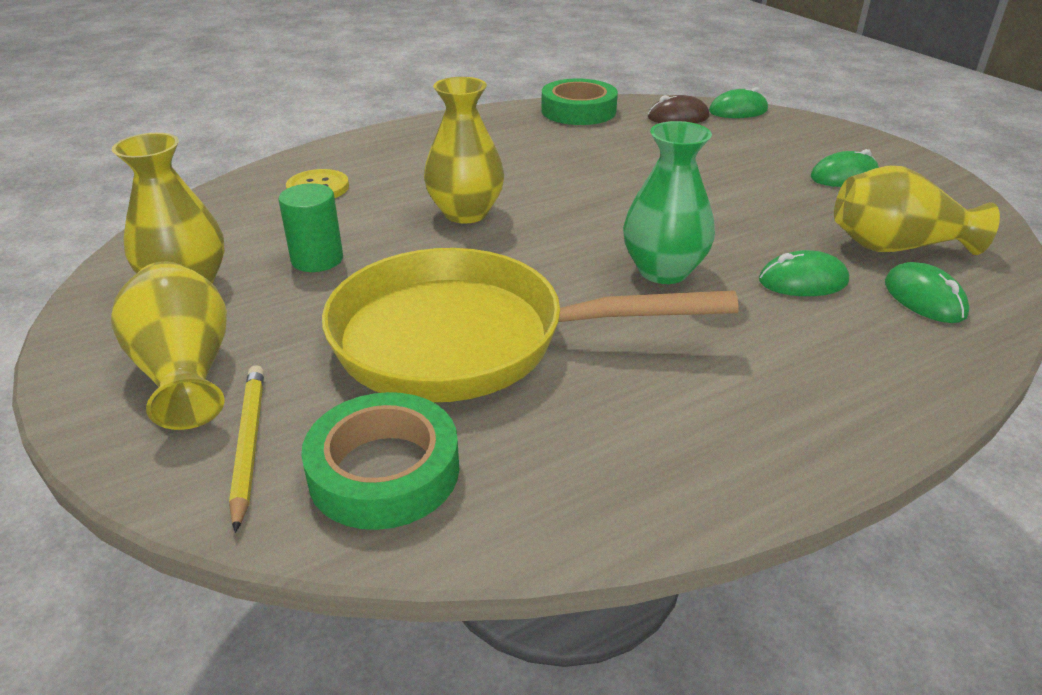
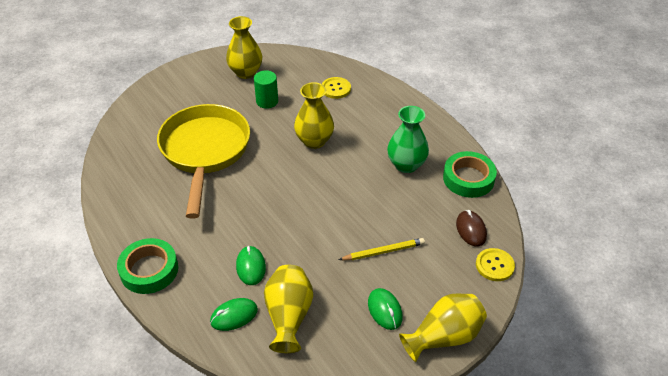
camera: 85 degrees right, 10 degrees up
yellow vase [111,261,227,430] -> yellow vase moved to [399,293,487,362]
yellow pencil [229,365,264,533] -> yellow pencil moved to [339,238,425,260]
green tape [301,392,459,530] -> green tape moved to [117,238,178,294]
green vase [623,121,715,284] -> green vase moved to [387,106,429,173]
green mouse [709,87,768,118] -> yellow button [476,248,515,281]

